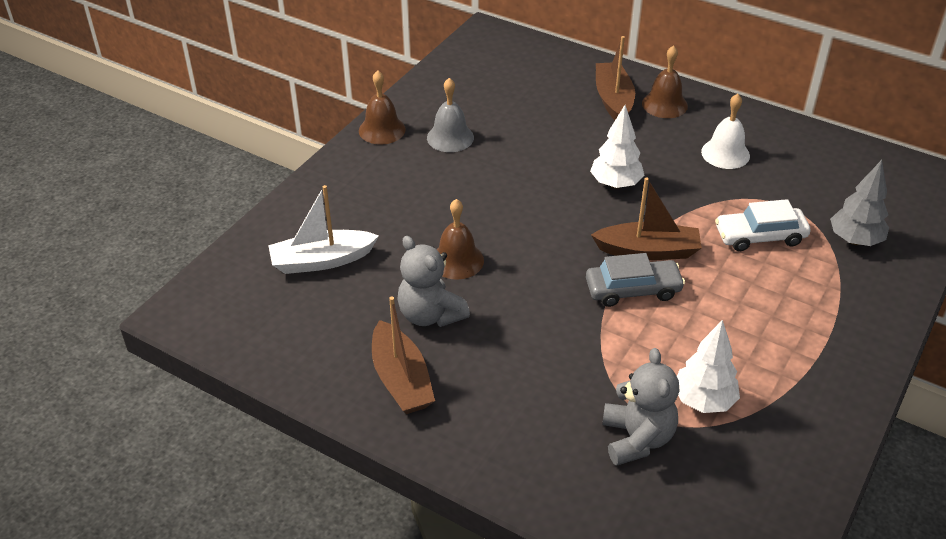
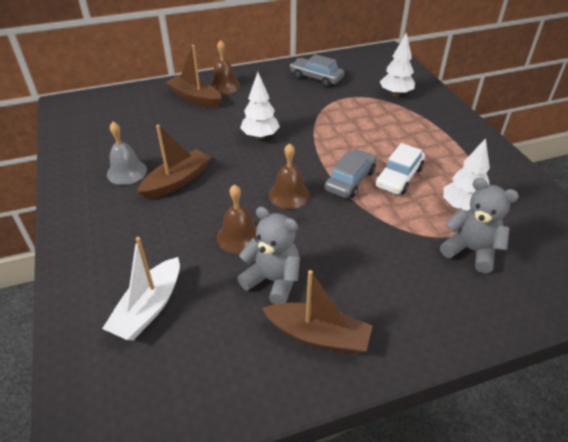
camera: 50 degrees left, 0 degrees up
brown bell [359,70,406,145] -> brown bell moved to [269,143,310,209]
grey teddy bear [397,236,470,327] -> grey teddy bear turned 150 degrees counterclockwise [237,206,300,304]
brown boat [591,177,702,260] -> brown boat moved to [137,125,211,199]
white bell [701,94,750,169] -> none
white car [715,199,811,251] -> white car moved to [376,143,425,194]
grey tree [830,160,889,246] -> white tree [380,32,415,96]
none -> grey car [290,54,344,87]

